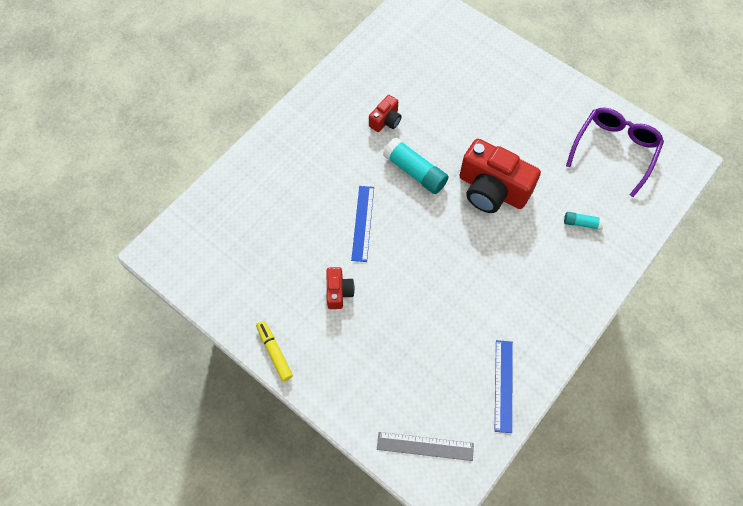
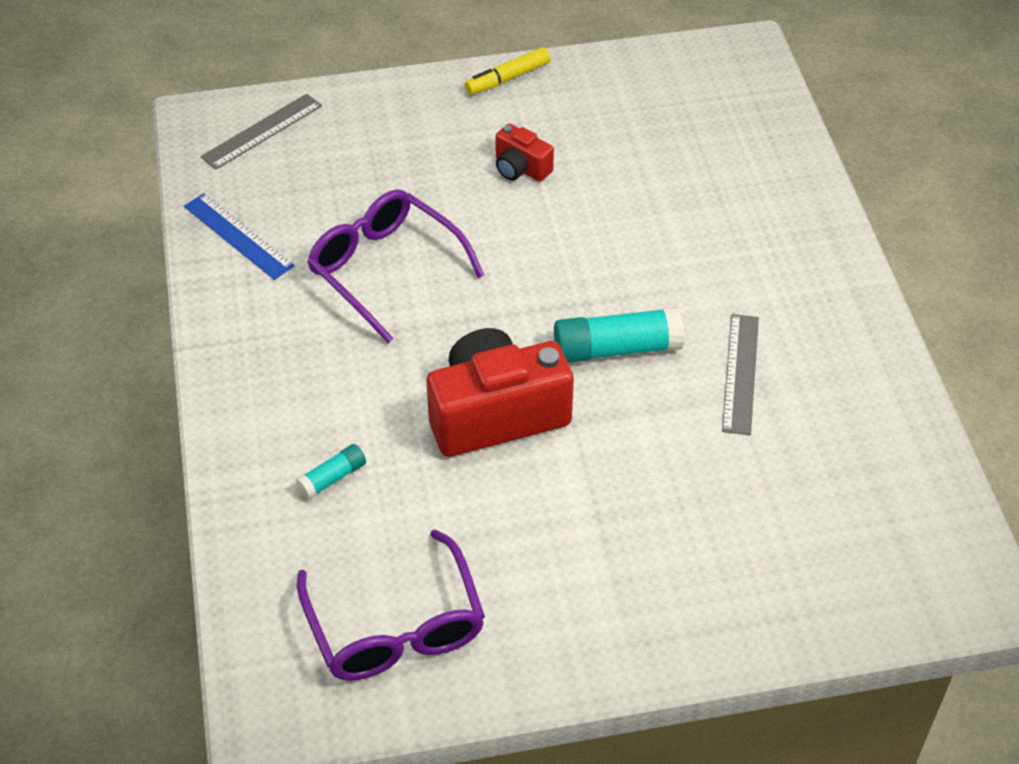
camera: 130 degrees right, 15 degrees down
yellow marker [256,321,293,381] -> yellow marker turned 135 degrees clockwise [465,47,551,95]
blue ruler [351,186,374,262] -> none
red camera [369,95,402,132] -> grey ruler [722,314,759,435]
none -> purple glasses [307,189,484,343]

